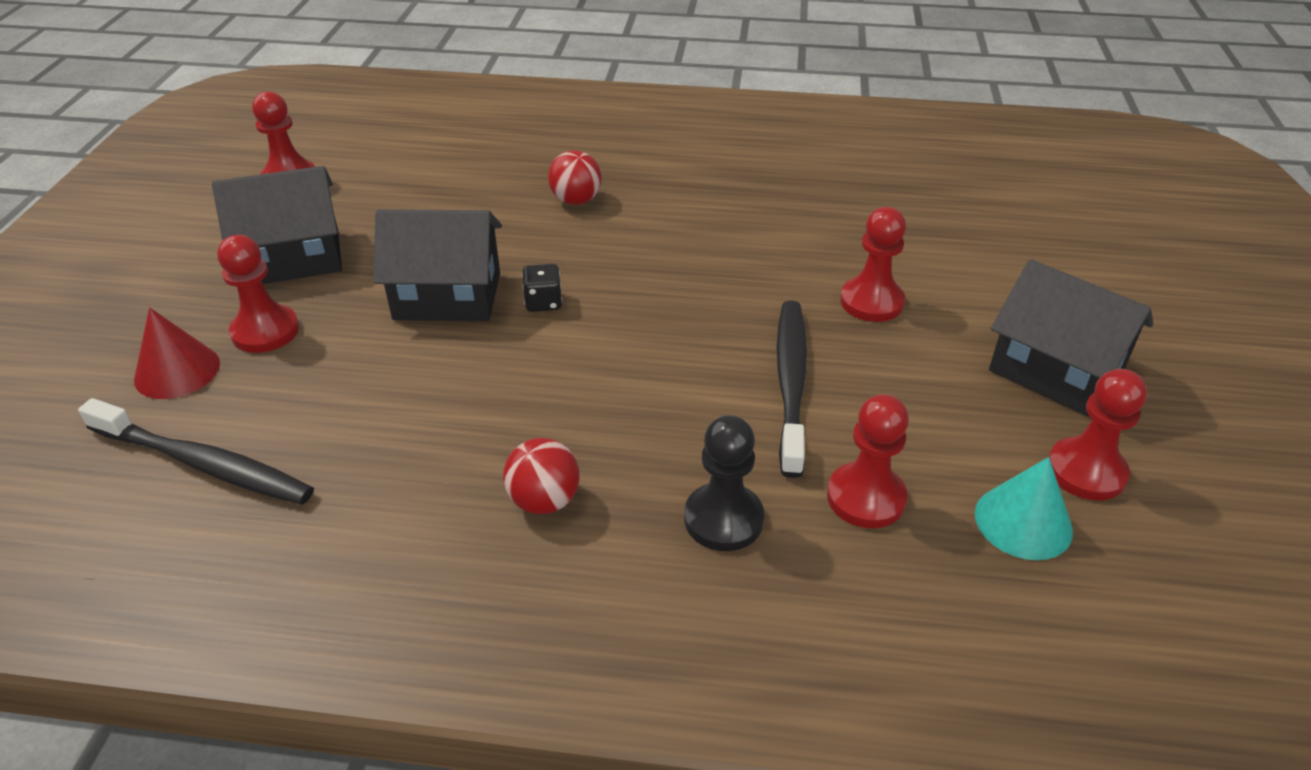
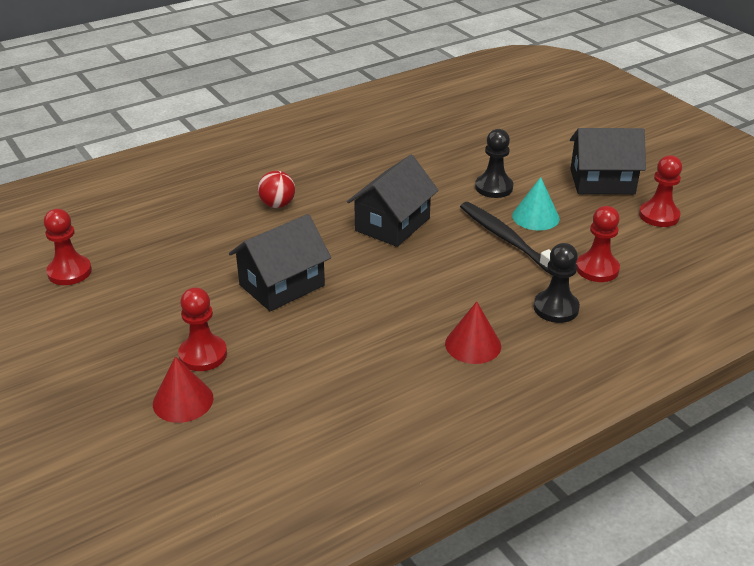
camera: 40 degrees left, 5 degrees down
black toothbrush [78,398,314,505] -> none
black house [212,166,342,284] -> black house moved to [347,155,439,247]
red ball [503,438,579,514] -> red cone [445,301,501,364]
black dice [522,264,562,312] -> none
red pawn [840,207,906,322] -> black pawn [475,129,513,198]
turquoise cone [975,457,1073,560] -> turquoise cone moved to [512,177,560,231]

